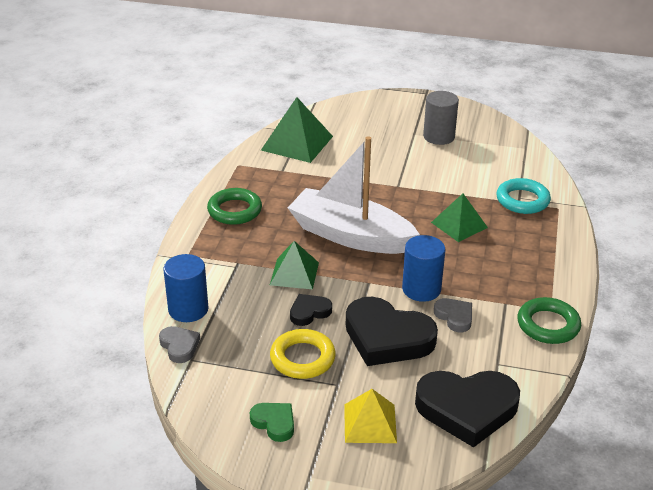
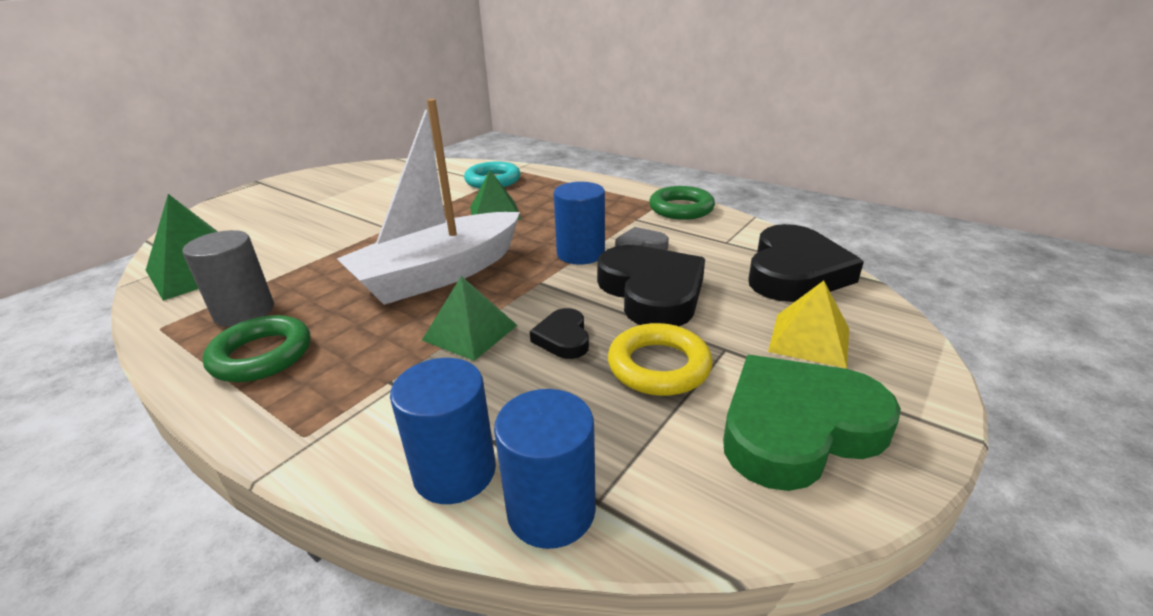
camera: 65 degrees left, 5 degrees down
grey heart [159,326,200,363] -> blue cylinder [494,389,596,549]
green heart [250,403,294,442] -> green heart [723,355,901,491], size x2.06
black heart [346,297,438,366] -> black heart turned 75 degrees counterclockwise [597,245,705,326]
grey cylinder [423,91,459,145] -> grey cylinder moved to [183,230,274,327]

